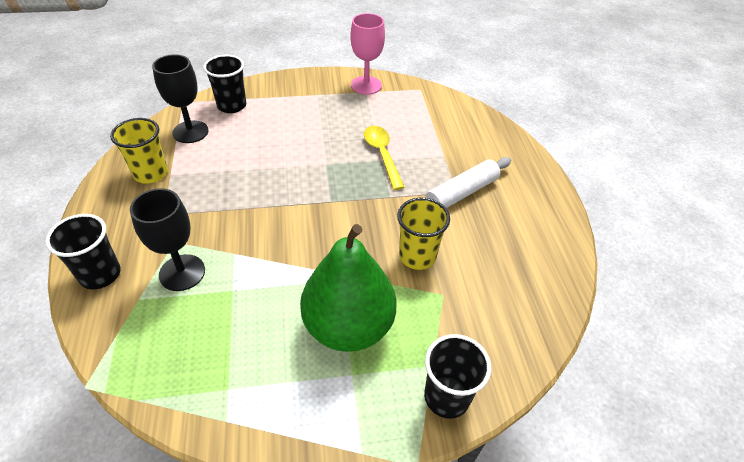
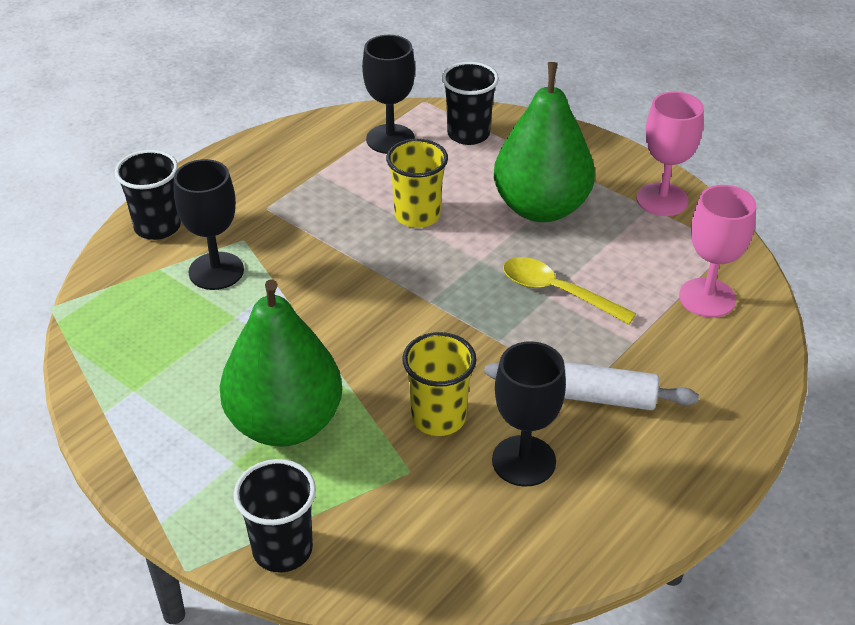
camera: 50 degrees right, 5 degrees down
yellow cup [110,118,168,184] -> yellow cup moved to [386,139,448,228]
yellow spoon [364,126,405,190] -> yellow spoon turned 90 degrees counterclockwise [503,257,637,324]
none -> black goblet [492,341,566,487]
none -> green pear [494,62,595,222]
none -> pink goblet [679,185,756,318]

